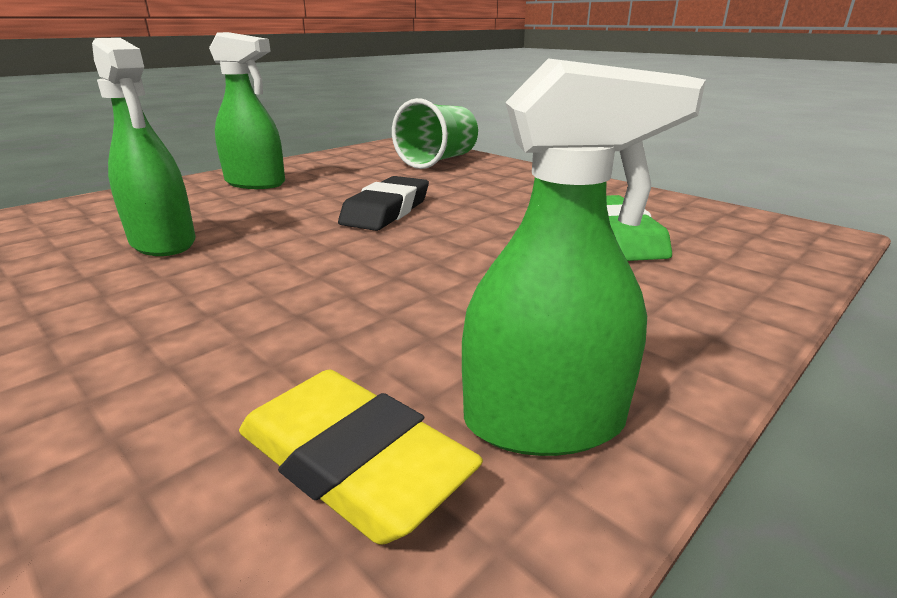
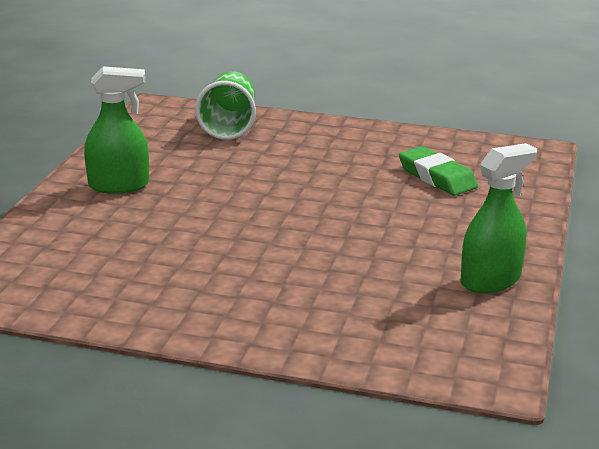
camera: 30 degrees left, 0 degrees up
green spray bottle [92,38,196,256] -> none
yellow eraser [239,370,483,544] -> none
black eraser [338,176,429,231] -> none

